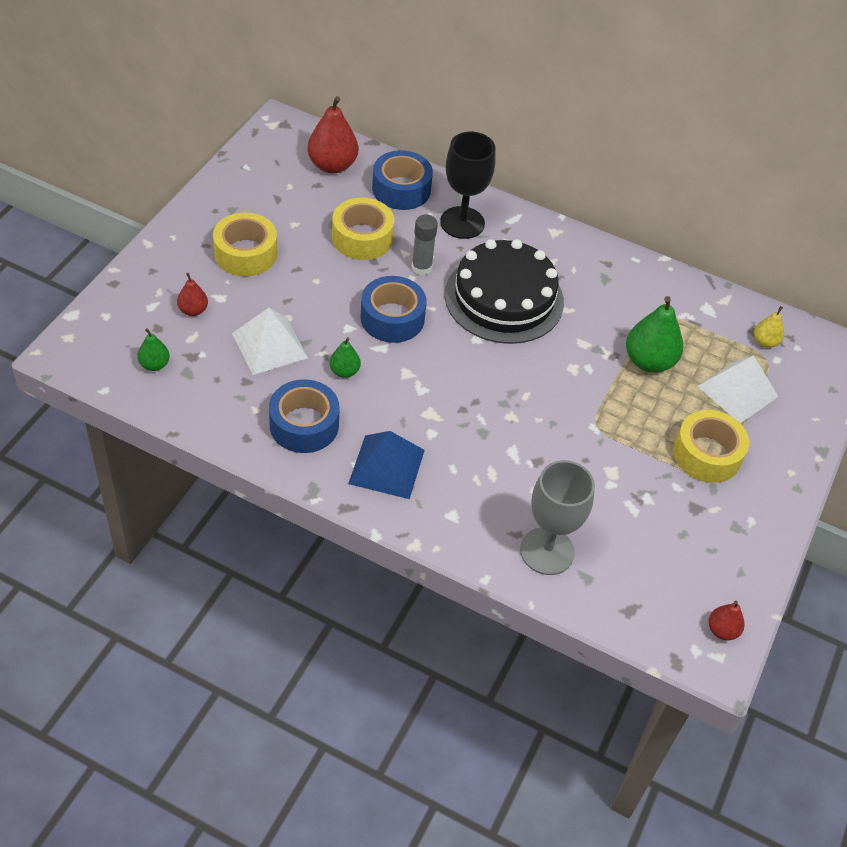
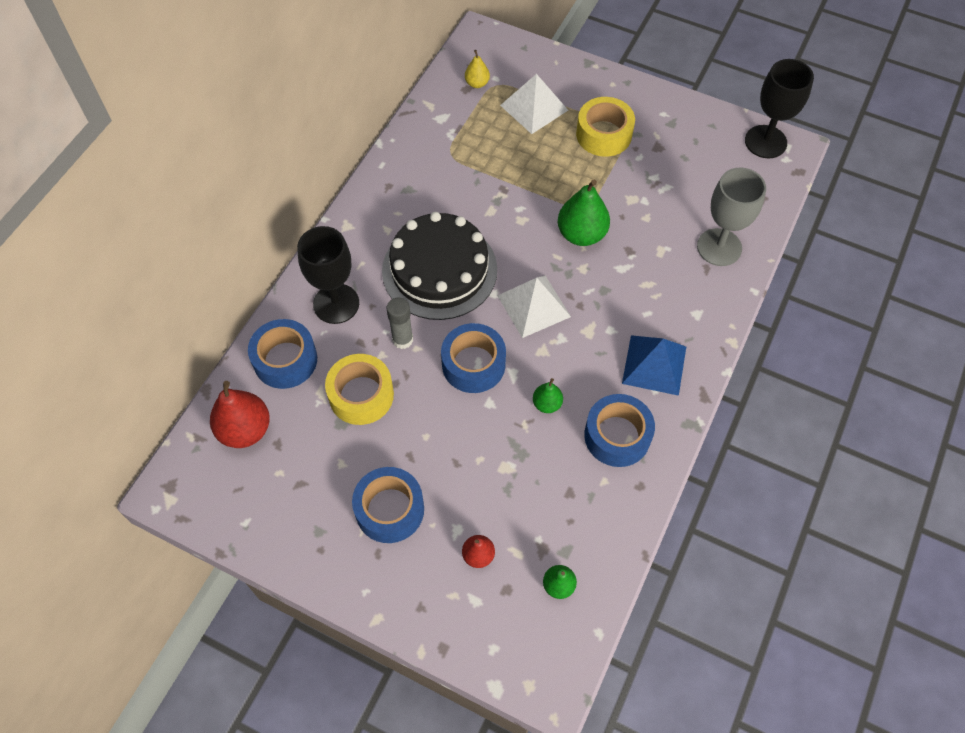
camera: 85 degrees left, 10 degrees up
yellow tape [213,212,277,276] -> blue tape [352,467,424,543]
white pyramid [232,308,308,375] -> white pyramid moved to [497,276,571,338]
green pear [626,296,683,373] -> green pear moved to [558,180,610,246]
red pear [709,600,745,640] -> black goblet [745,59,814,159]

